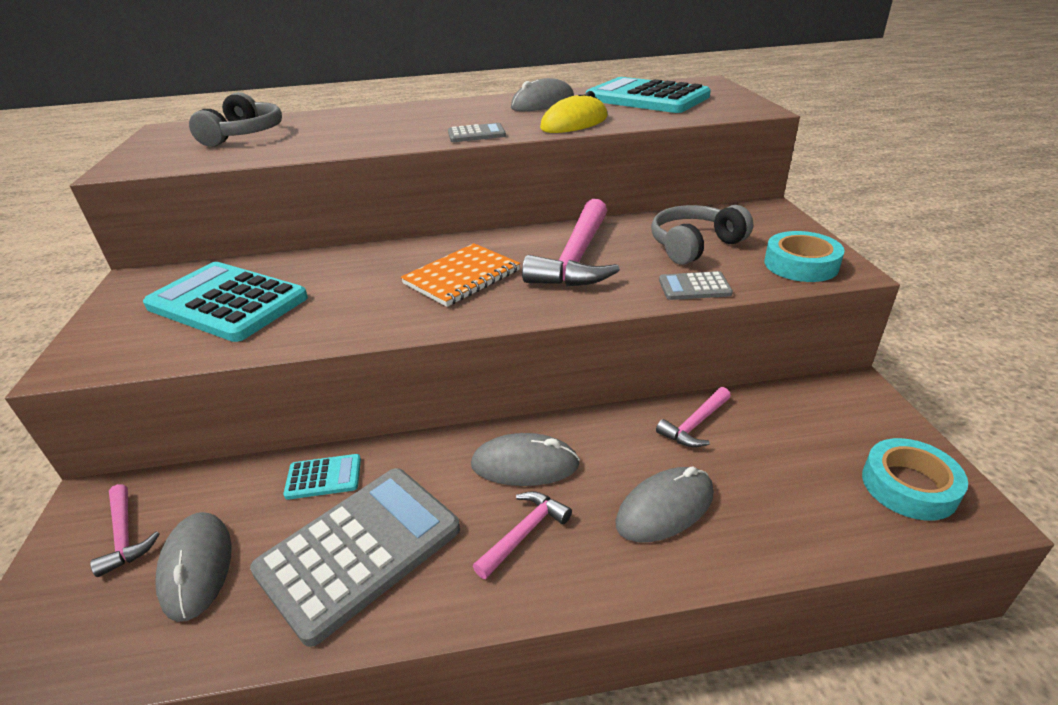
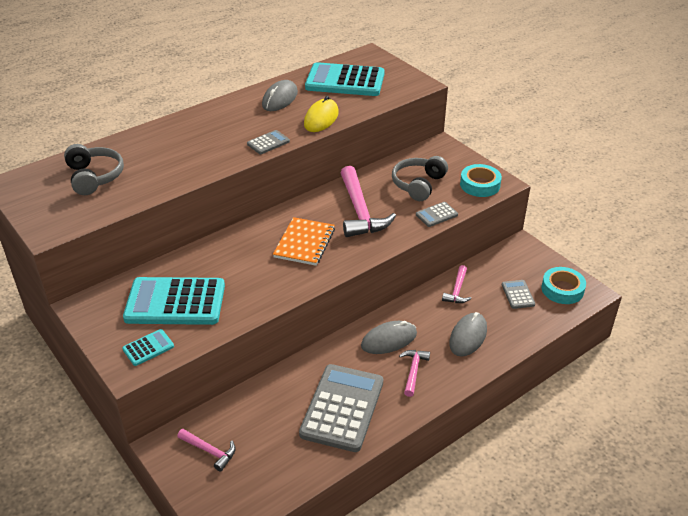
camera: 30 degrees left, 5 degrees up
grey mouse [155,512,231,622] -> none
turquoise calculator [283,454,361,500] -> turquoise calculator moved to [122,329,174,366]
none -> grey calculator [502,280,535,309]

